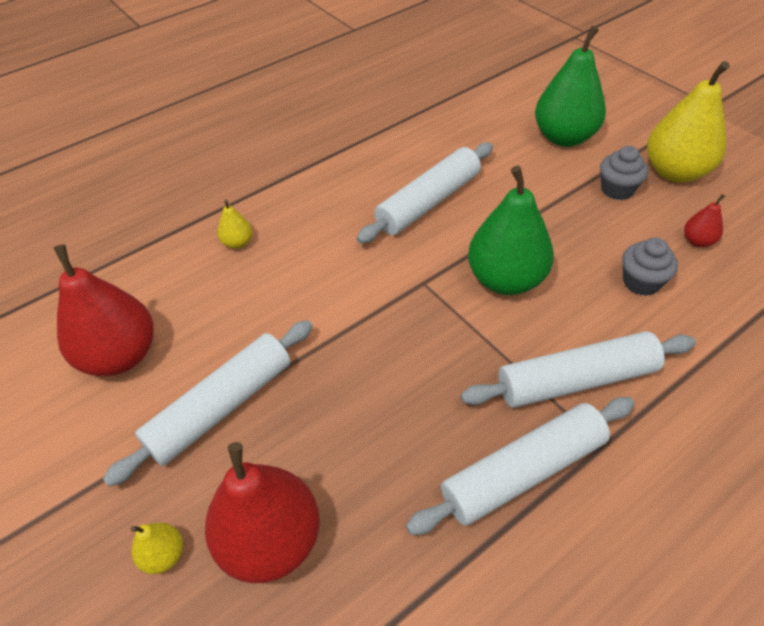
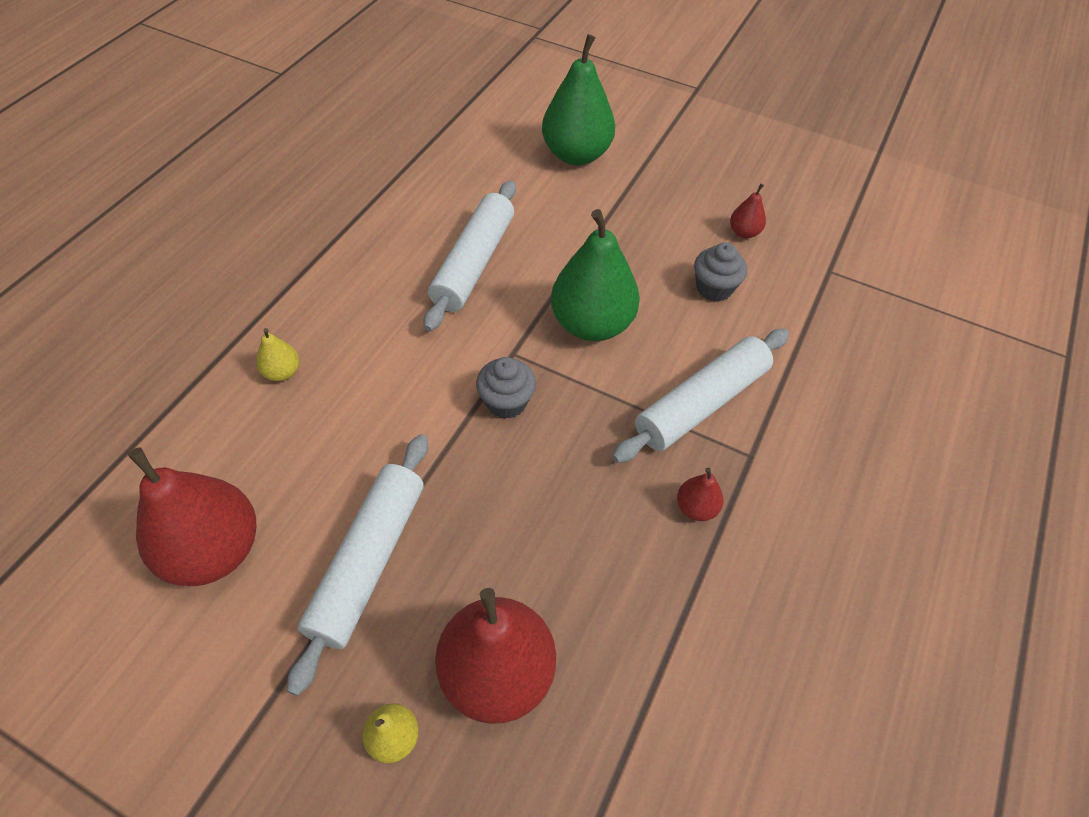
camera: 30 degrees left, 5 degrees up
white rolling pin [406,397,634,535] -> red pear [677,468,723,521]
grey cupcake [600,146,648,200] -> grey cupcake moved to [476,357,536,419]
yellow pear [647,61,730,183] -> none

